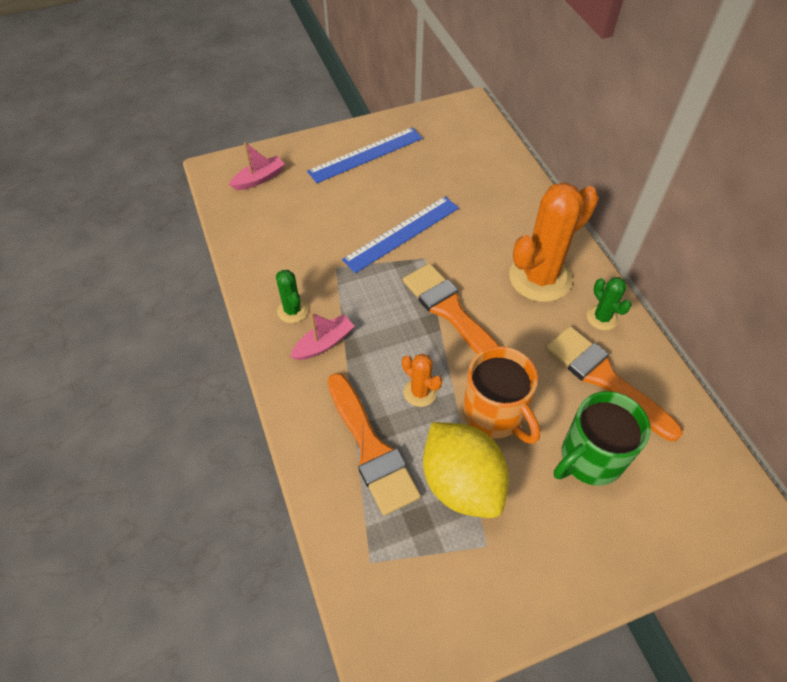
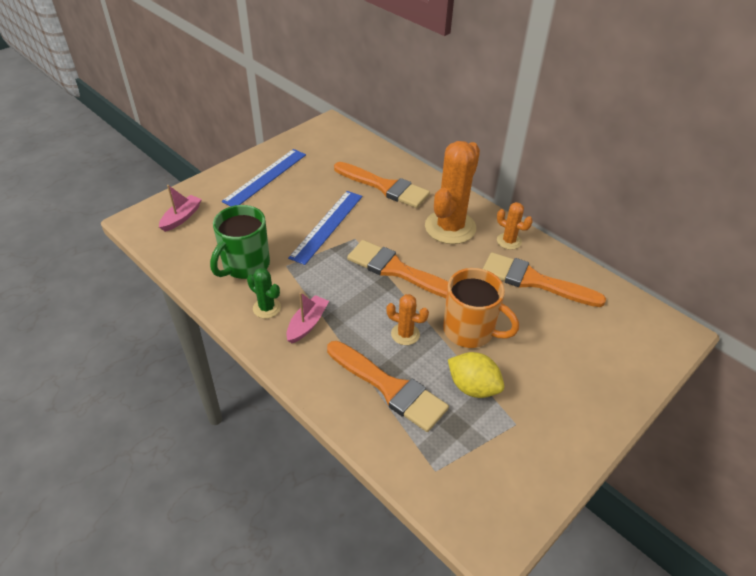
camera: 25 degrees left, 10 degrees down
yellow lemon [423,422,509,518] -> yellow lemon [448,352,504,398], size x0.66
green mug [554,391,651,486] -> green mug moved to [210,205,270,279]
green cactus [587,277,632,330] -> orange cactus [497,202,533,250]
none -> orange brush [334,162,430,208]

